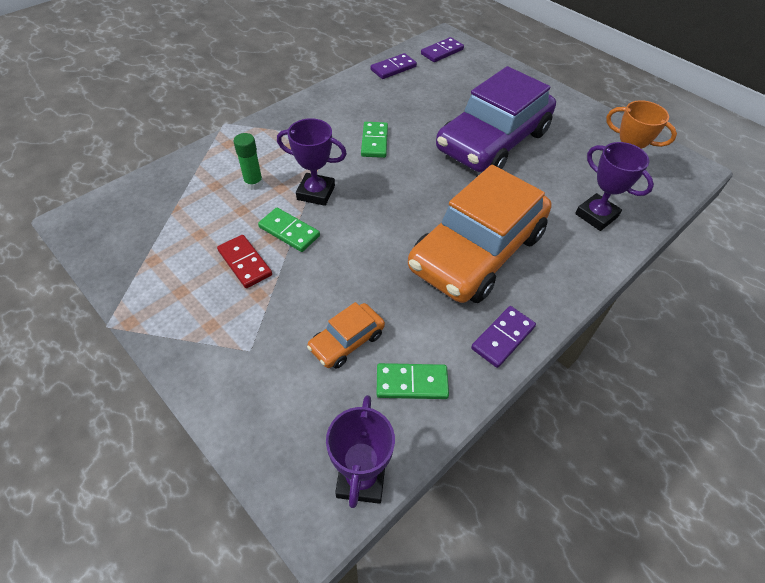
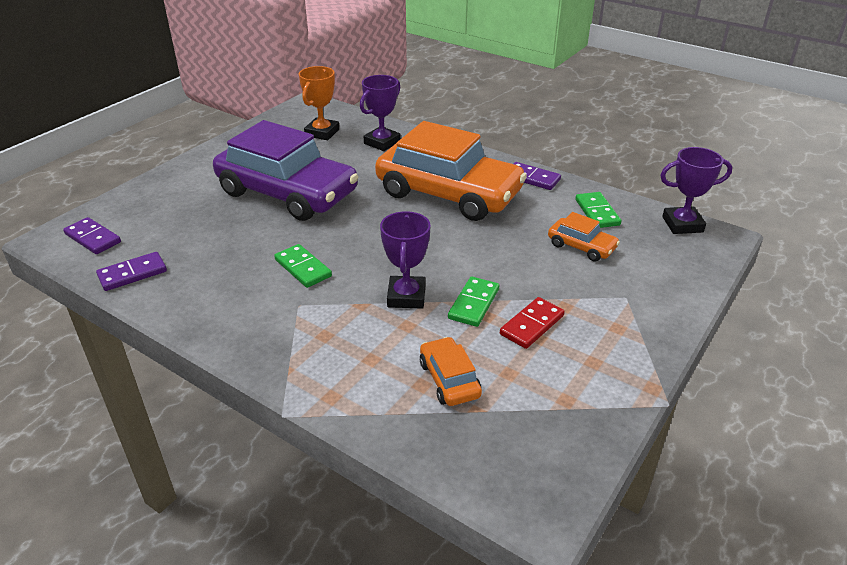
camera: 100 degrees left, 15 degrees down
green glue stick [233,133,263,190] -> none
green domino [361,122,388,158] -> green domino turned 60 degrees clockwise [274,244,332,288]
purple domino [371,53,417,79] -> purple domino turned 75 degrees counterclockwise [96,252,167,291]
none -> orange car [420,337,482,406]

